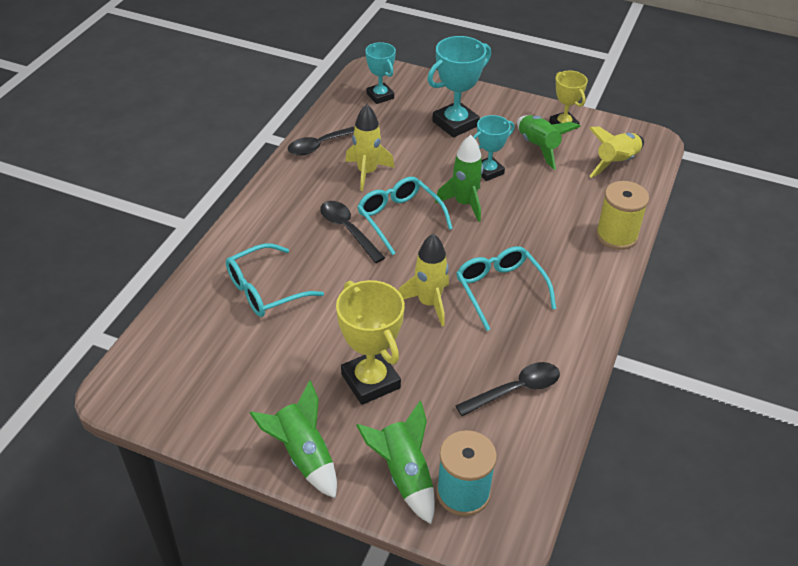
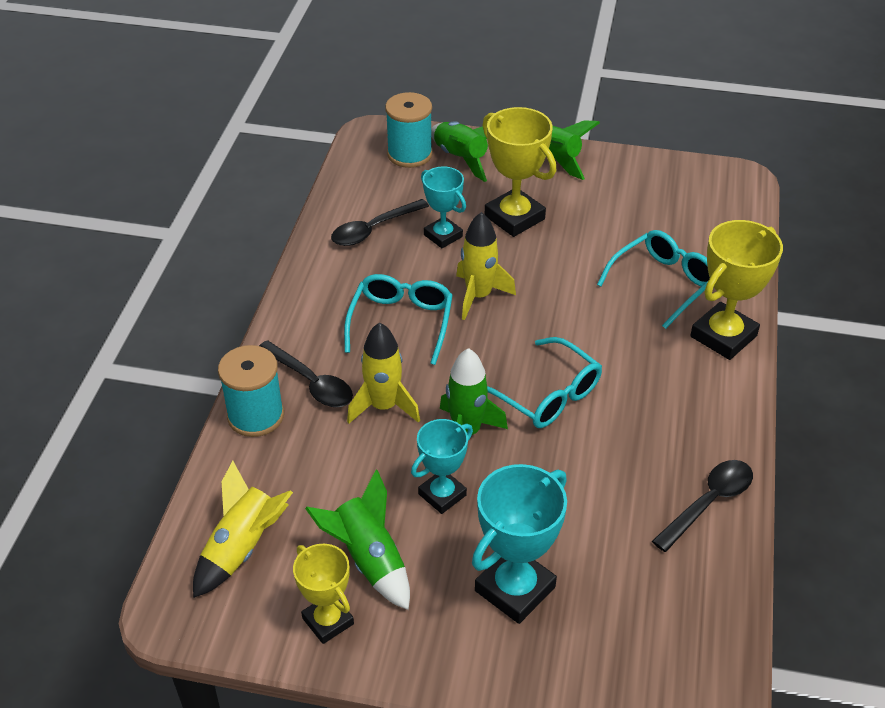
camera: 170 degrees right, 0 degrees up
black spoon [320,201,385,263] -> black spoon moved to [259,340,353,407]
yellow rocket [345,104,395,191] -> yellow rocket moved to [347,322,420,423]
turquoise trophy [365,42,396,104] -> turquoise trophy moved to [421,166,466,248]
turquoise glasses [456,246,556,331] -> turquoise glasses turned 135 degrees counterclockwise [344,274,453,365]
yellow spool [596,181,649,250] -> turquoise spool [218,345,284,437]
none -> yellow trophy [690,220,783,360]

